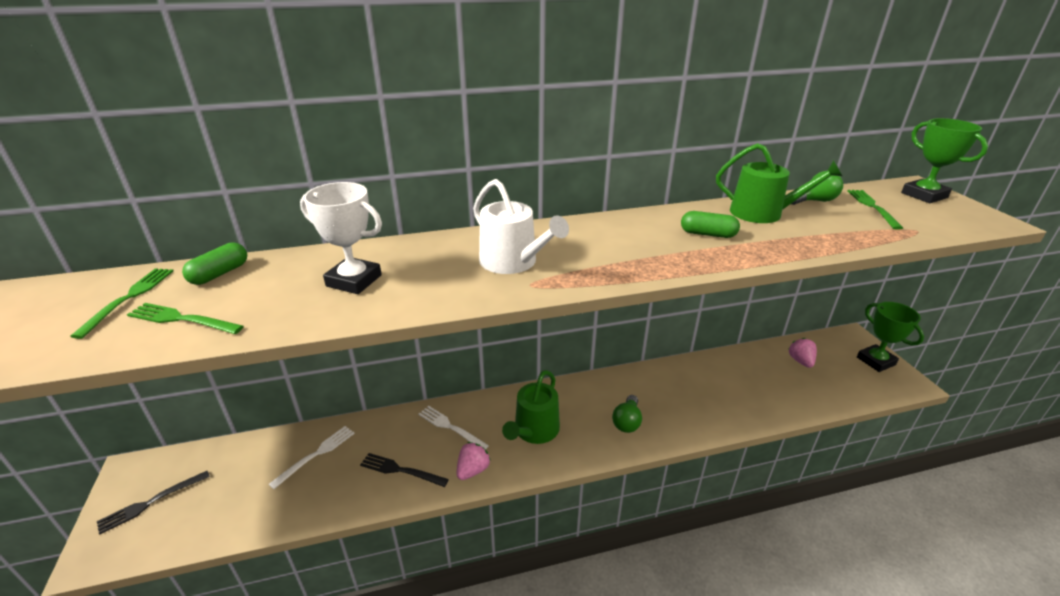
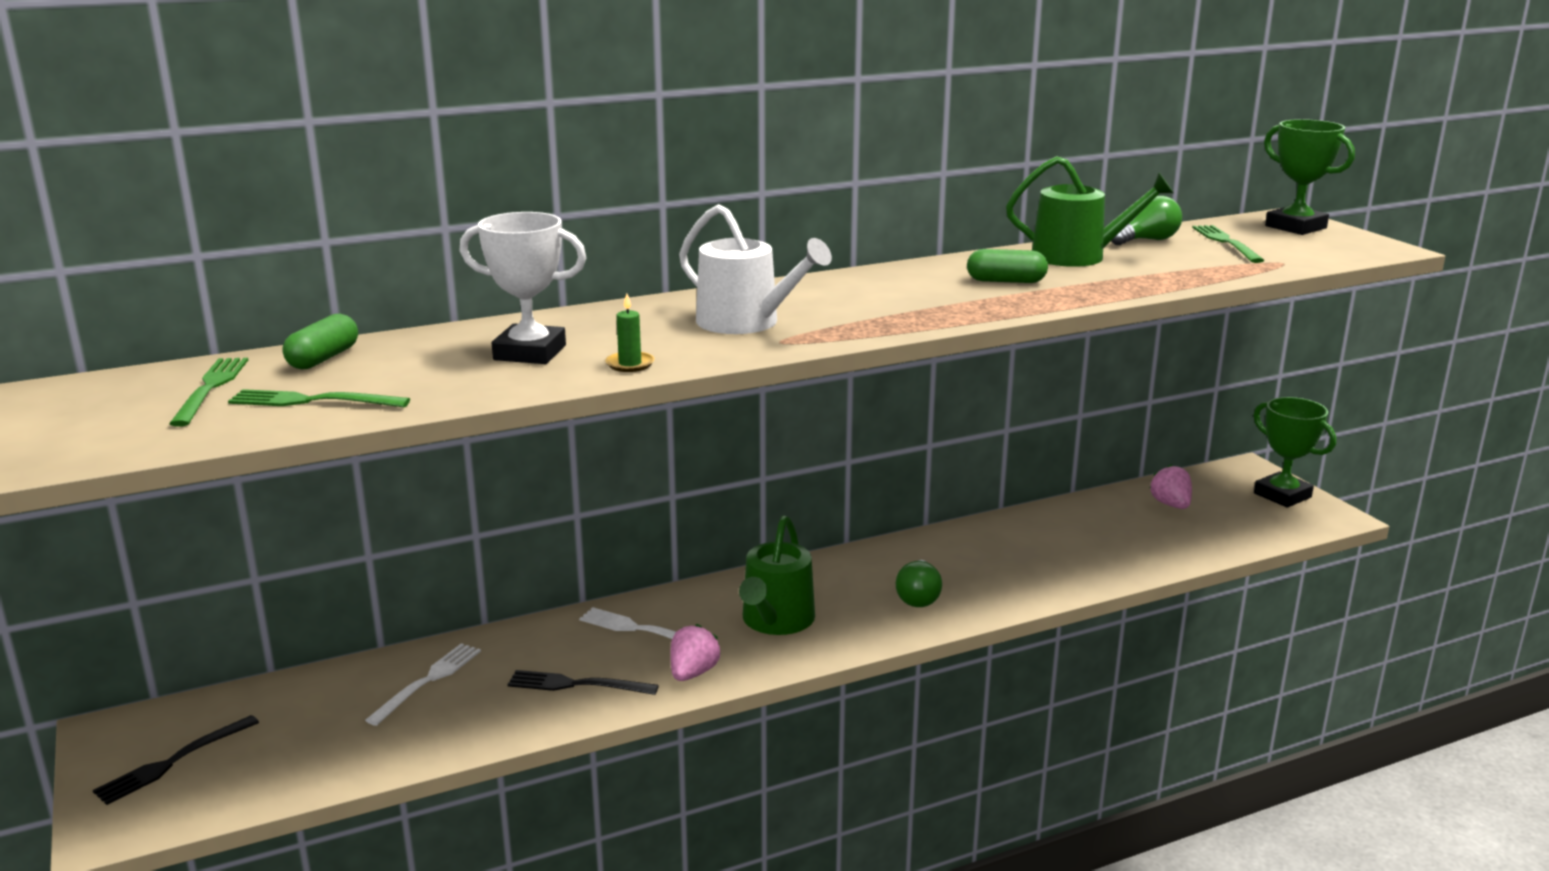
camera: 10 degrees left, 10 degrees down
none -> green candle [605,294,655,372]

